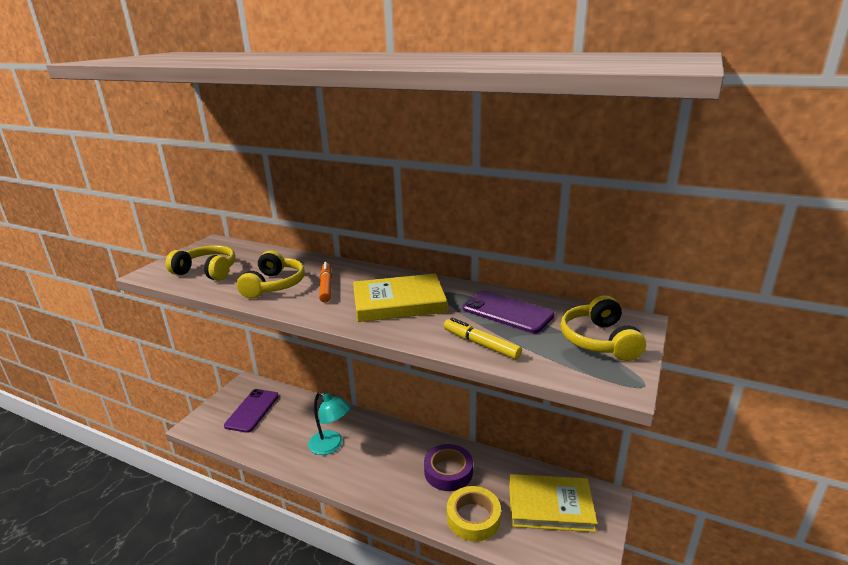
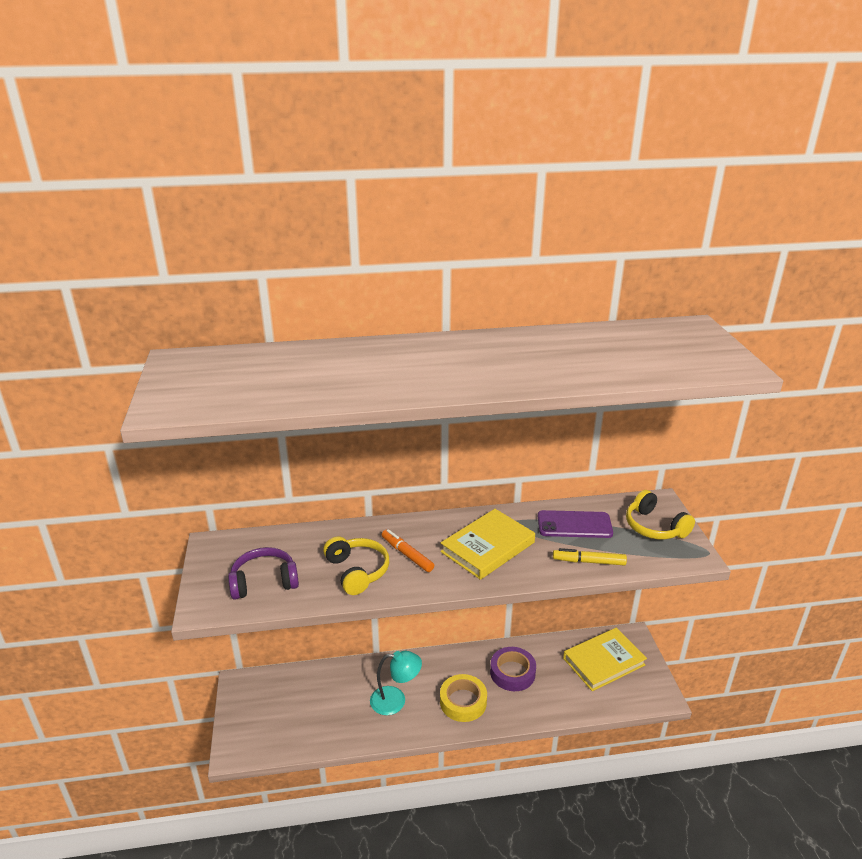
camera: 35 degrees left, 5 degrees up
yellow headphones [166,245,235,281] -> purple headphones [228,547,299,600]
purple phone [224,389,279,433] -> none
yellow tape [447,486,501,542] -> yellow tape moved to [440,674,487,722]

